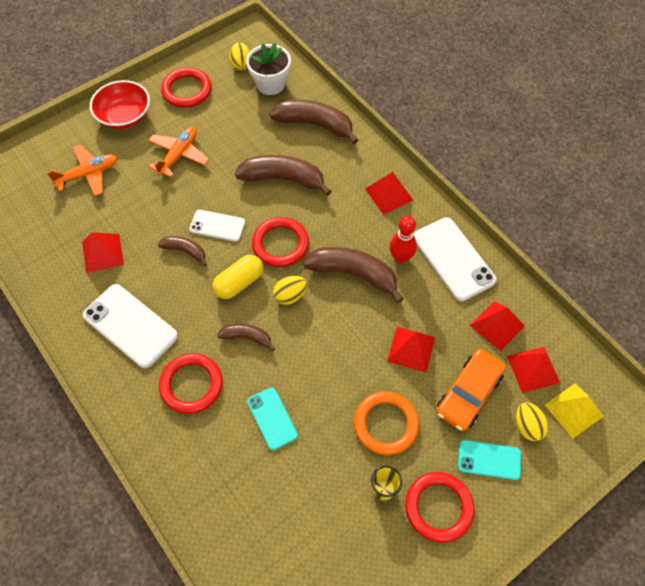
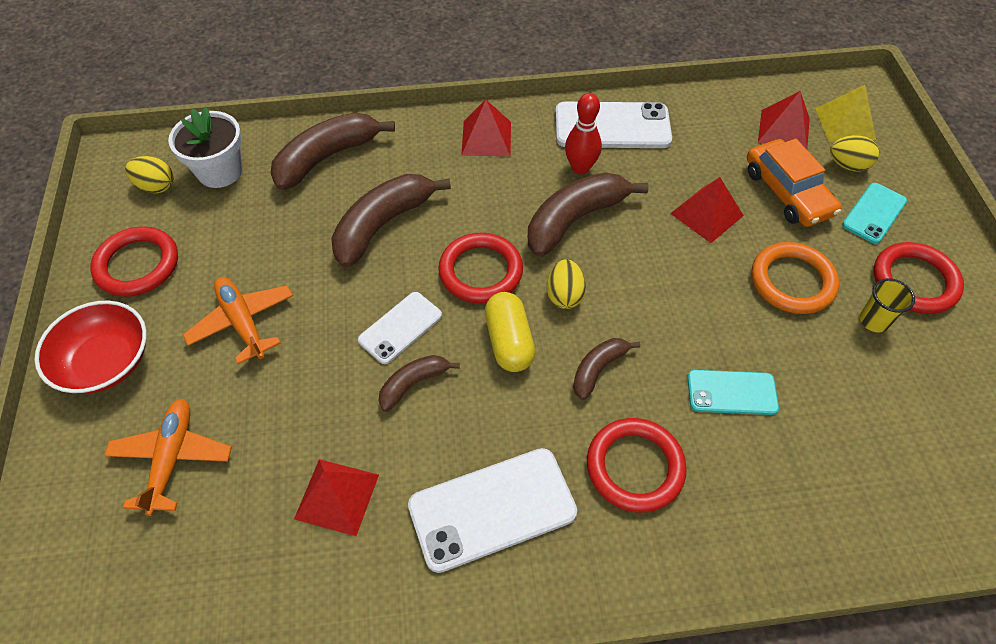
camera: 60 degrees left, 5 degrees down
red pyramid [470,301,525,351] -> none

